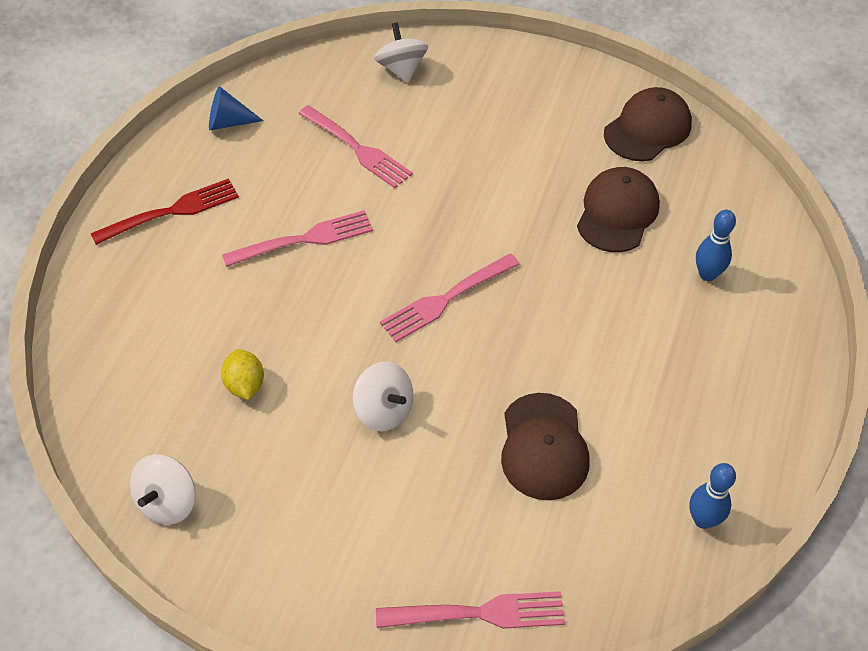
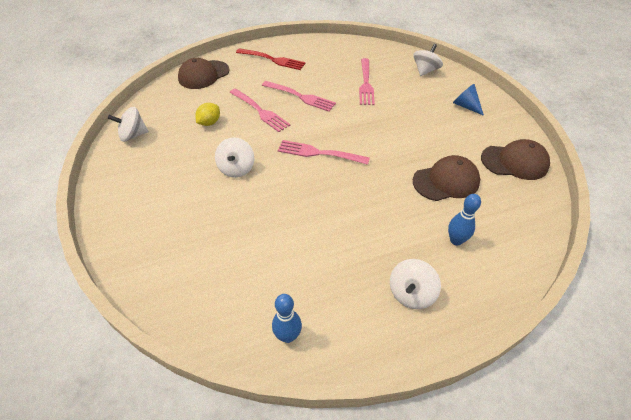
camera: 50 degrees right, 5 degrees down
blue cone [209,86,263,130] -> blue cone moved to [453,84,484,116]
pink fork [376,591,565,629] -> pink fork moved to [229,88,291,132]
brown cap [501,393,590,501] -> brown cap moved to [178,58,230,89]
none -> white spinning top [390,259,441,309]

